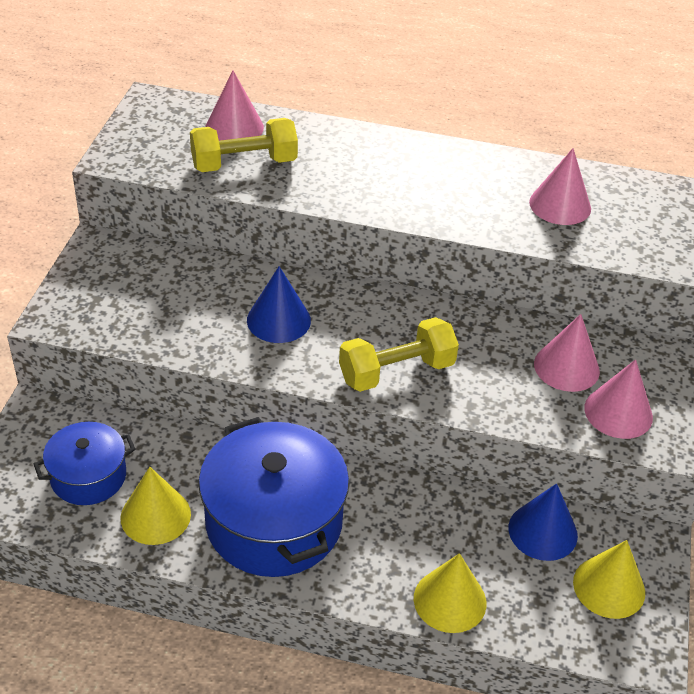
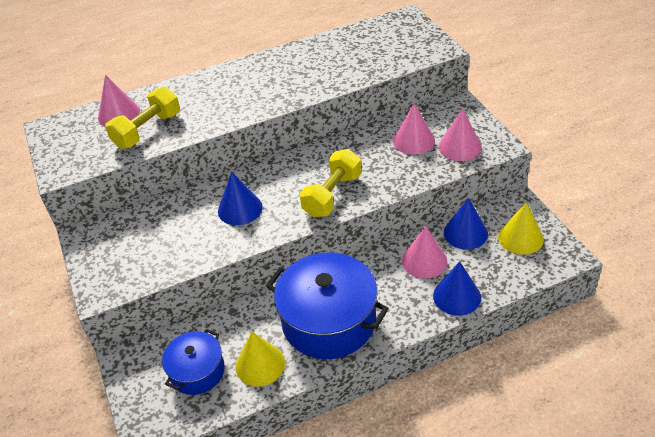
camera: 30 degrees left, 0 degrees up
yellow cone [414,553,486,633] -> blue cone [433,261,481,316]
pink cone [529,148,591,225] -> pink cone moved to [402,226,448,278]

